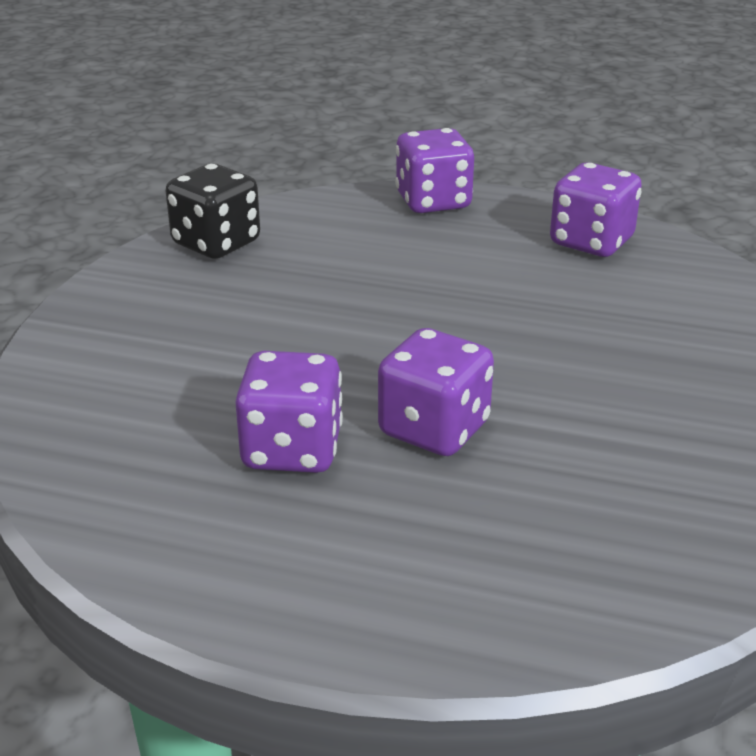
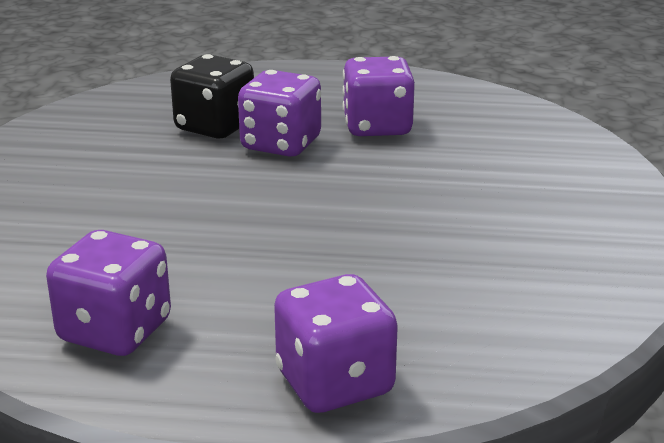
camera: 170 degrees right, 5 degrees down
black dice [166,164,260,259] -> black dice moved to [170,54,254,138]

